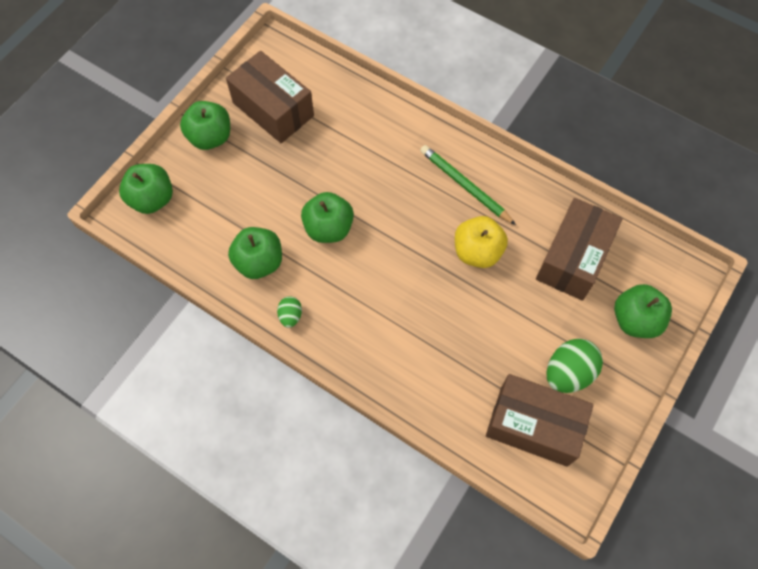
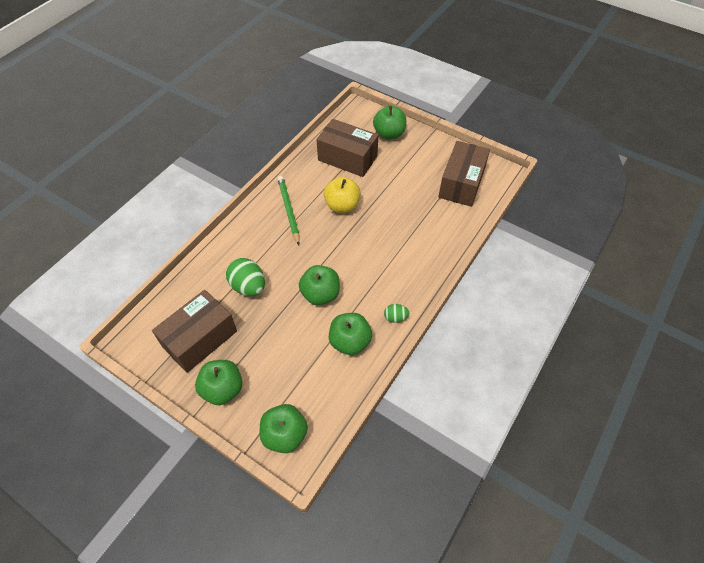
camera: 90 degrees left, 10 degrees down
green pencil [420,145,516,225] -> green pencil turned 120 degrees clockwise [278,176,300,245]
green egg [547,339,603,393] -> green egg moved to [226,258,265,296]

